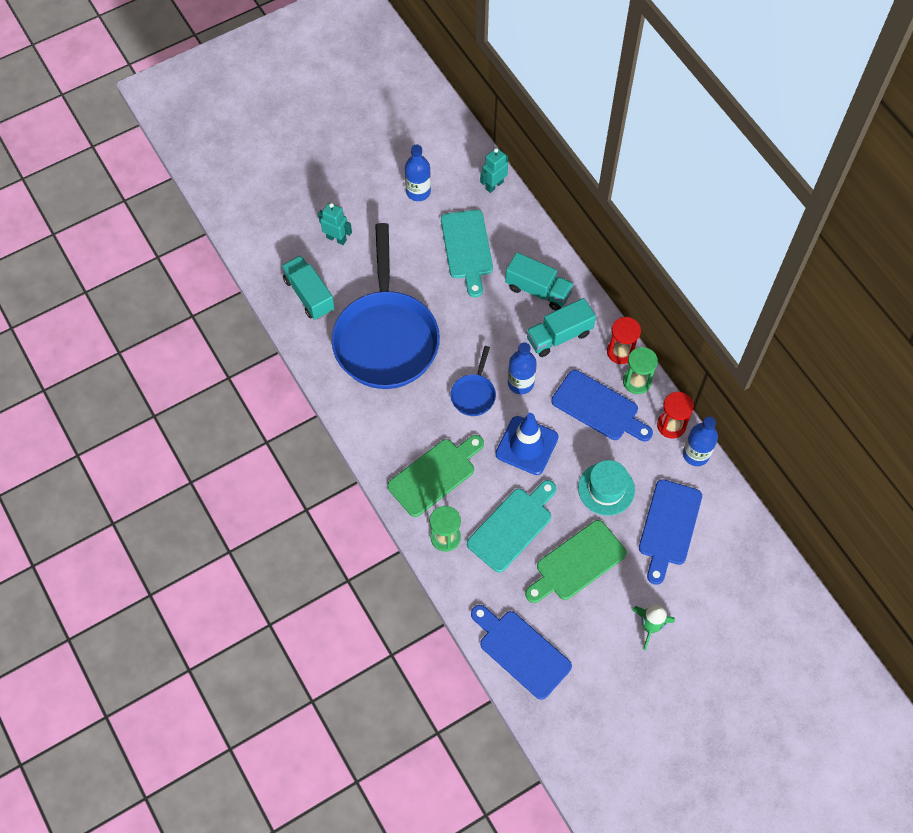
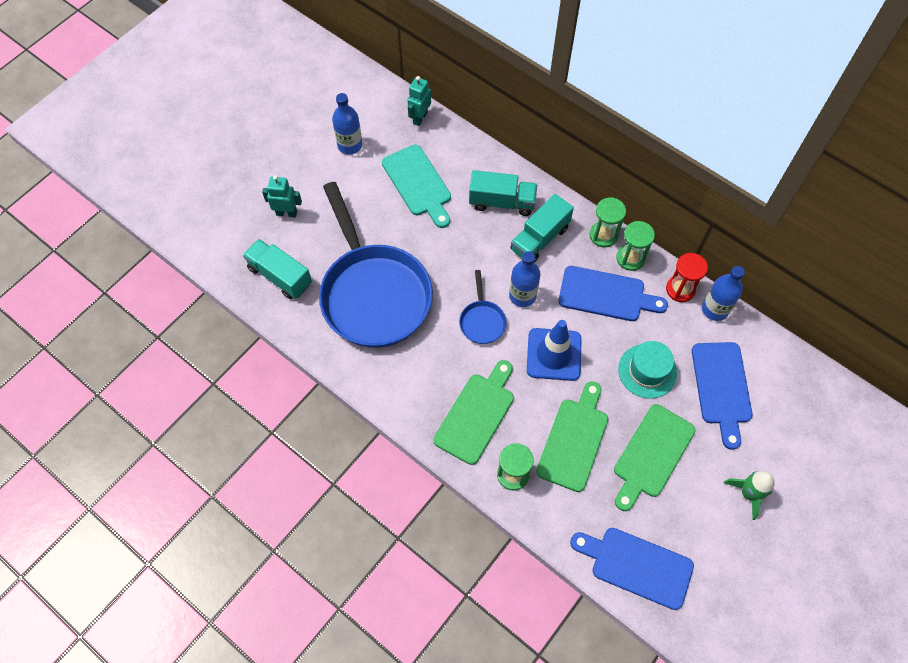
camera: 20 degrees left, 0 degrees up
turquoise cutting board [467,480,556,572] -> green cutting board [536,381,608,492]
red hourglass [607,317,641,364] -> green hourglass [590,197,626,247]

